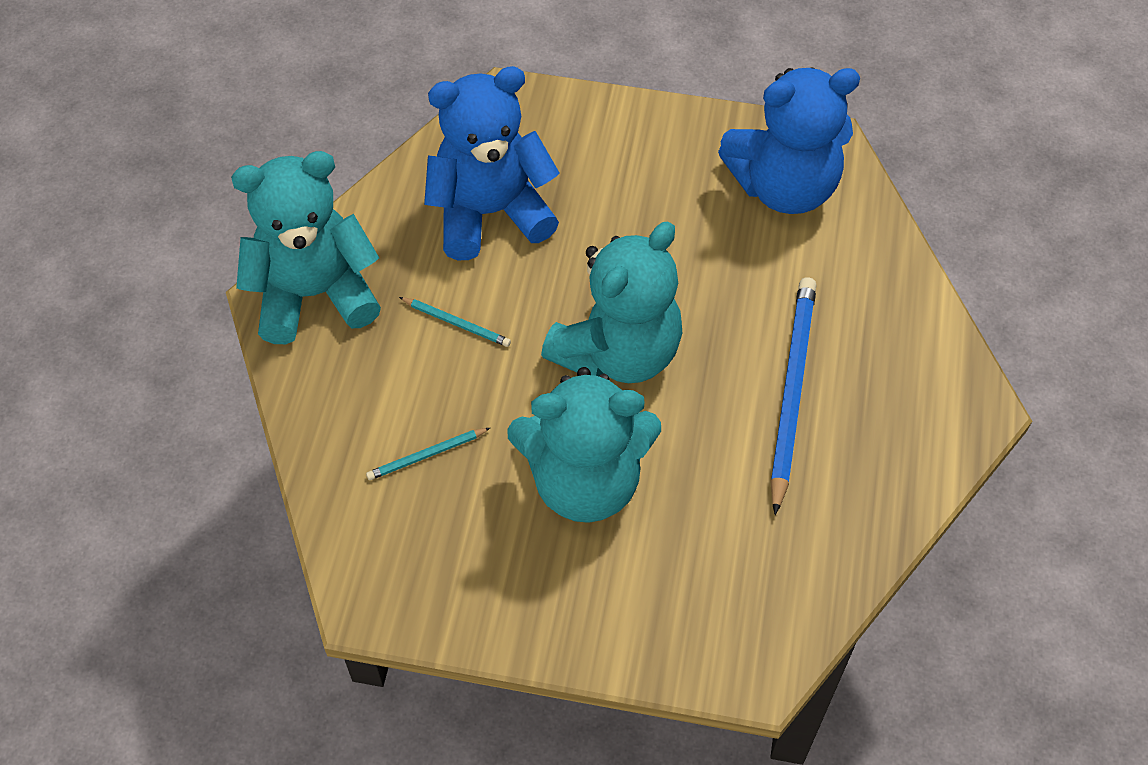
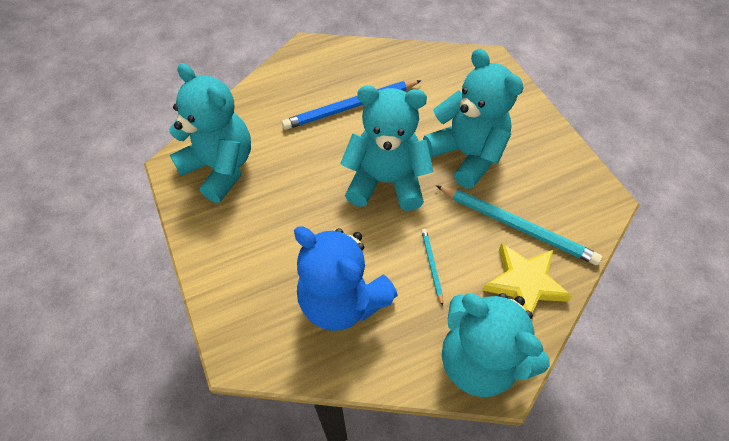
camera: 125 degrees left, 0 degrees up
turquoise pencil [366,428,490,480] -> turquoise pencil [436,185,602,265], size x2.13
blue teddy bear [718,68,860,214] -> turquoise teddy bear [169,63,251,203]
none -> yellow star [482,243,572,313]

